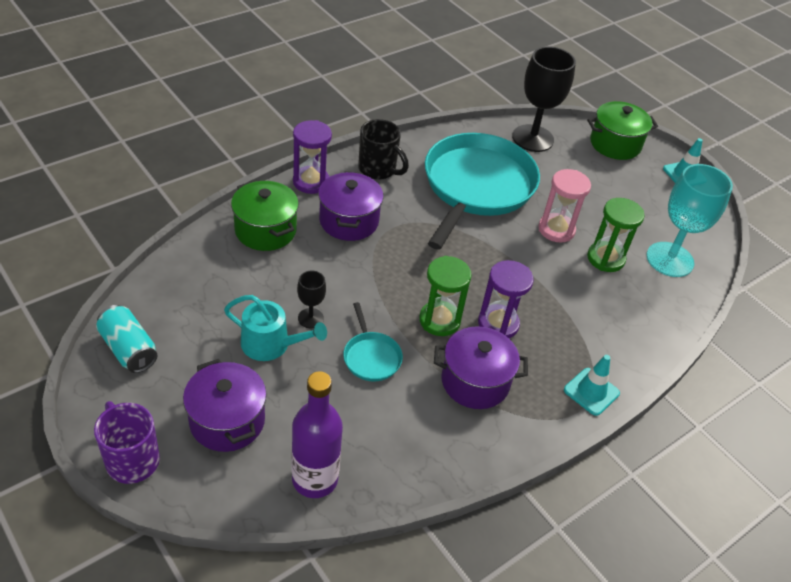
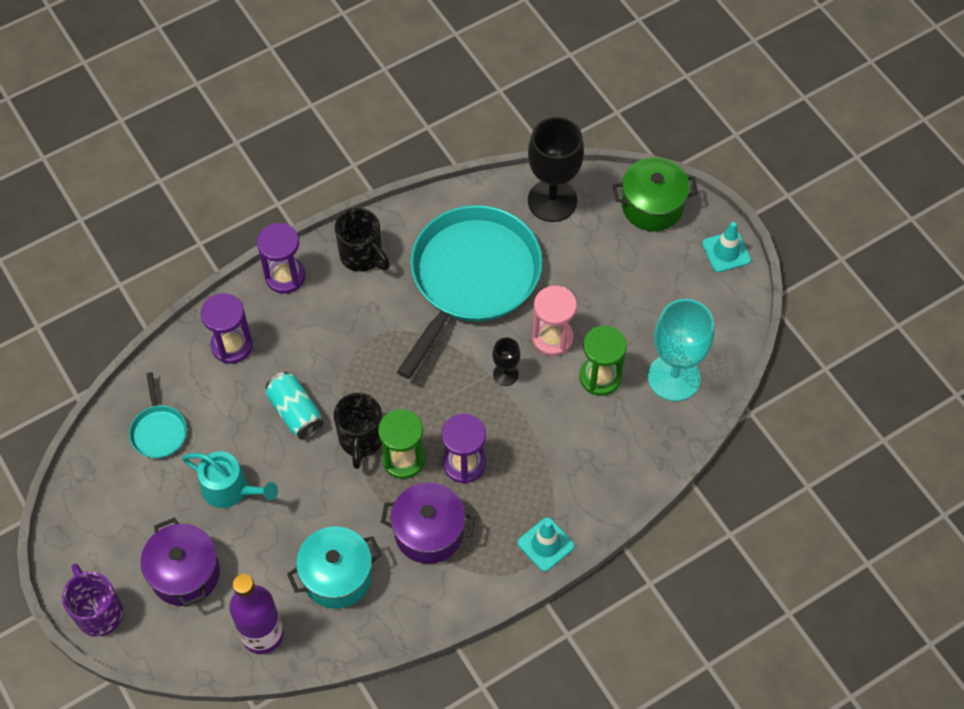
camera: 10 degrees right, 15 degrees up
turquoise can [96,305,157,373] -> turquoise can moved to [266,372,323,439]
green pot [231,180,299,251] -> purple hourglass [201,293,253,364]
black goblet [297,271,326,328] -> black goblet moved to [493,338,520,386]
purple pot [318,171,384,241] -> none
turquoise pan [343,302,403,381] -> turquoise pan moved to [129,372,187,458]
none -> turquoise pot [287,526,382,609]
none -> black mug [334,393,382,469]

